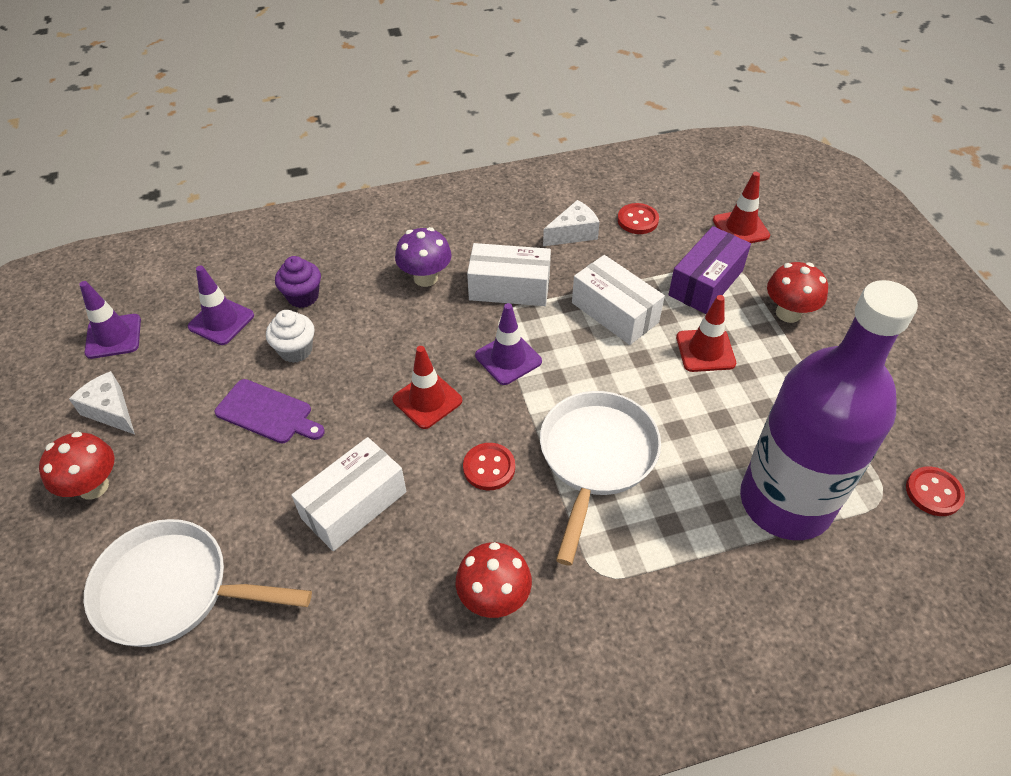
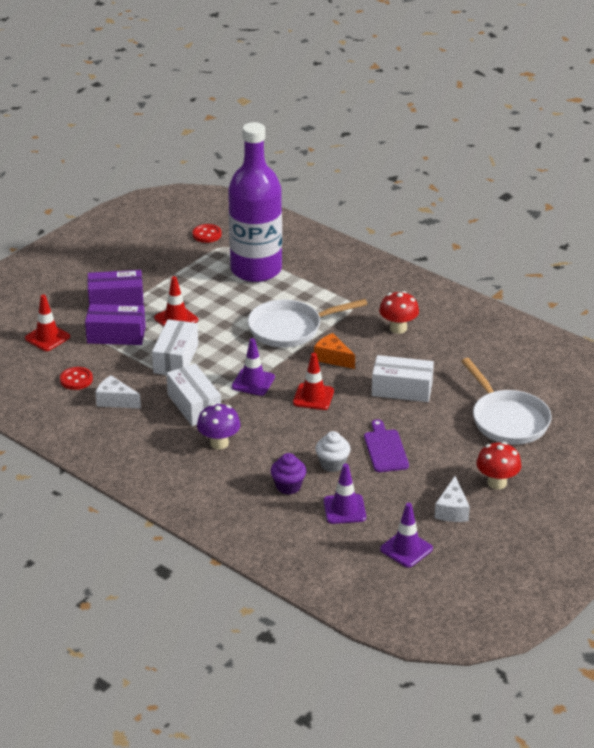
camera: 125 degrees left, 15 degrees down
red button [463,443,515,491] -> orange cheese [314,333,355,369]
red mushroom [767,262,828,323] -> purple box [87,270,144,306]

